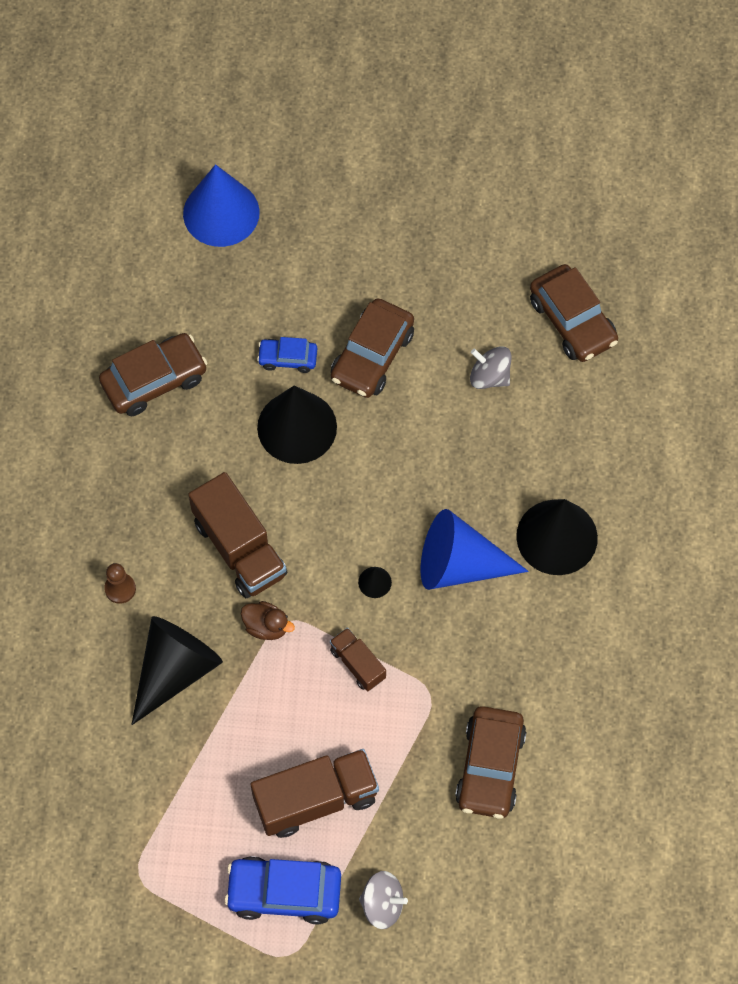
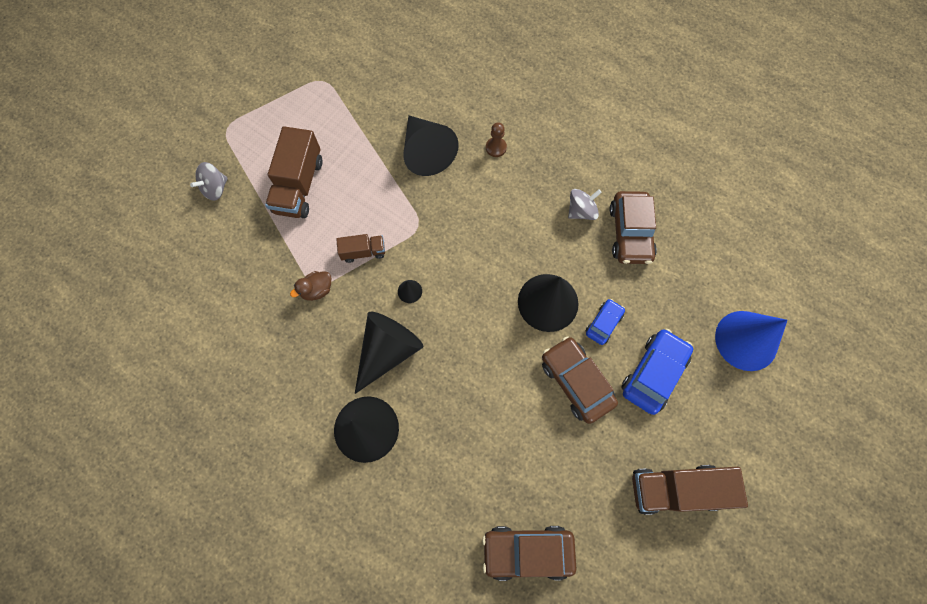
camera: 120 degrees right, 5 degrees up
brown truck [188,472,287,598] -> brown truck moved to [632,465,748,515]
blue car [224,856,341,924] -> blue car moved to [621,329,693,415]
brown duck [241,601,295,640] -> brown duck moved to [290,271,331,301]
blue cone [421,509,529,590] -> black cone [355,312,423,394]
brown car [455,706,526,819] -> none
grey spinning top [470,346,512,389] -> grey spinning top moved to [568,189,602,220]

